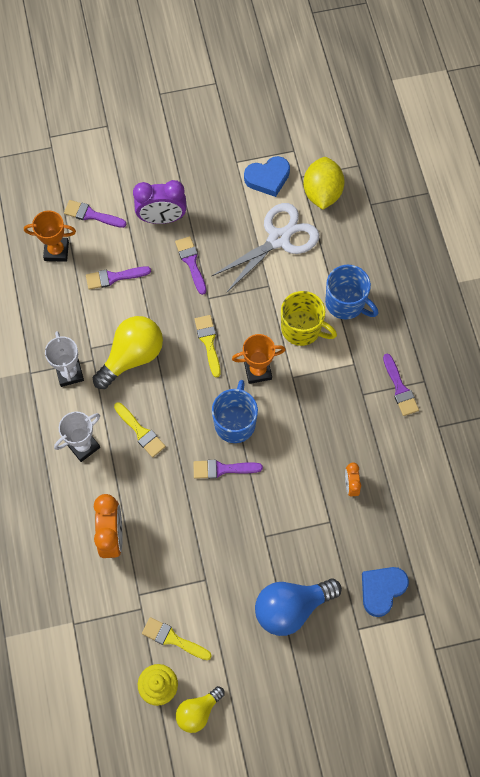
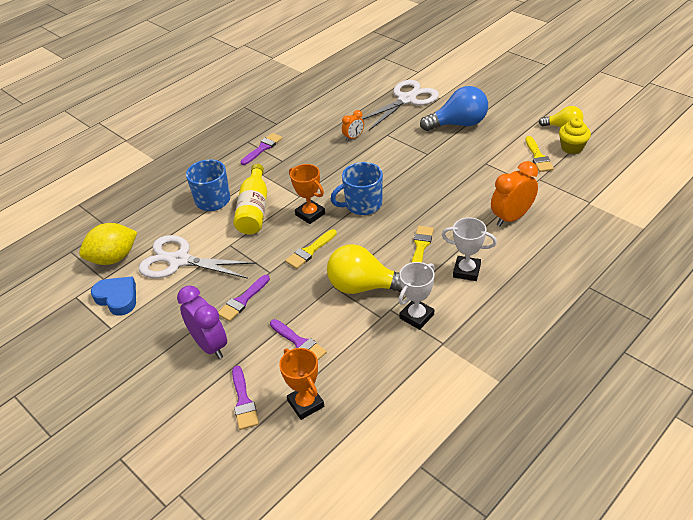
camera: 120 degrees left, 25 degrees down
purple brush [193,460,263,479] -> none
blue light bulb [255,579,342,636] -> blue light bulb turned 45 degrees counterclockwise [420,86,488,131]
yellow mug [281,291,337,346] -> yellow bottle [233,164,267,234]
blue heart [362,567,409,617] -> white scissors [362,80,439,130]

